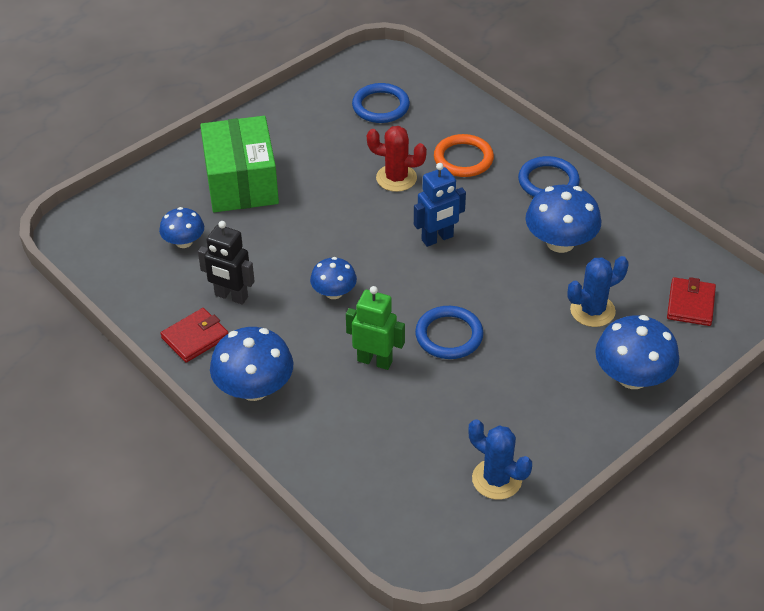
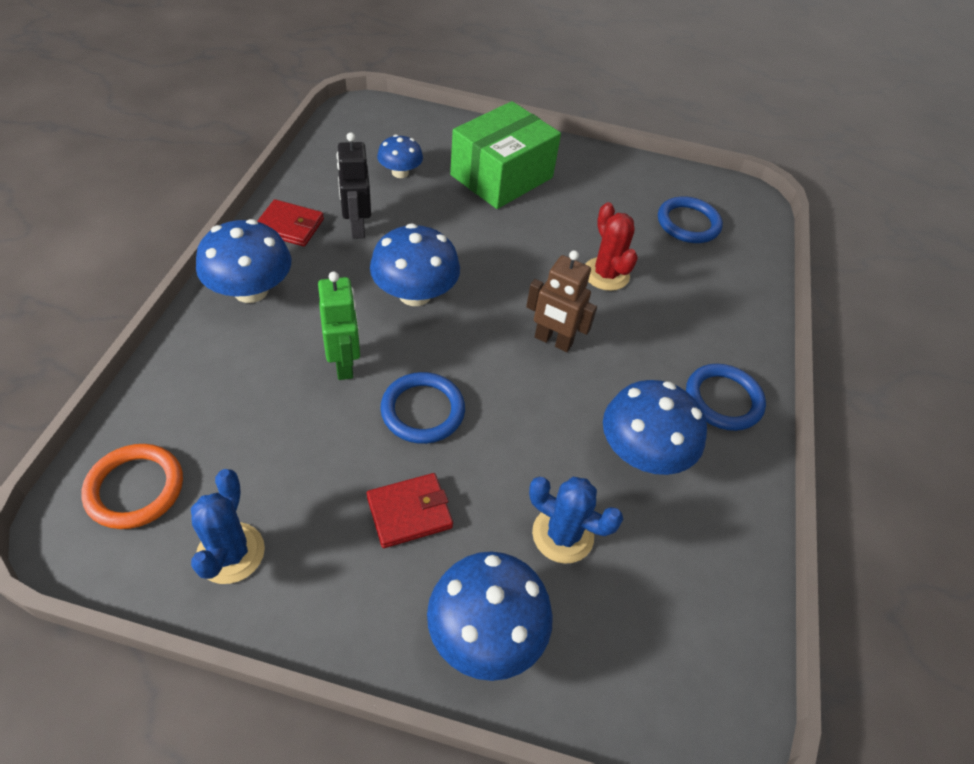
camera: 50 degrees right, 5 degrees up
blue mushroom [310,257,357,299] -> blue mushroom [370,223,460,306], size x1.67
blue robot [414,163,466,247] -> brown robot [526,250,597,352]
orange ring [434,134,494,177] -> orange ring moved to [81,444,183,529]
red wallet [667,277,716,326] -> red wallet moved to [367,473,453,548]

